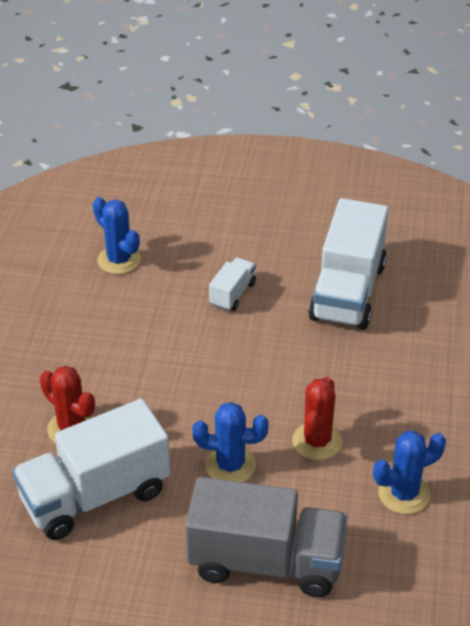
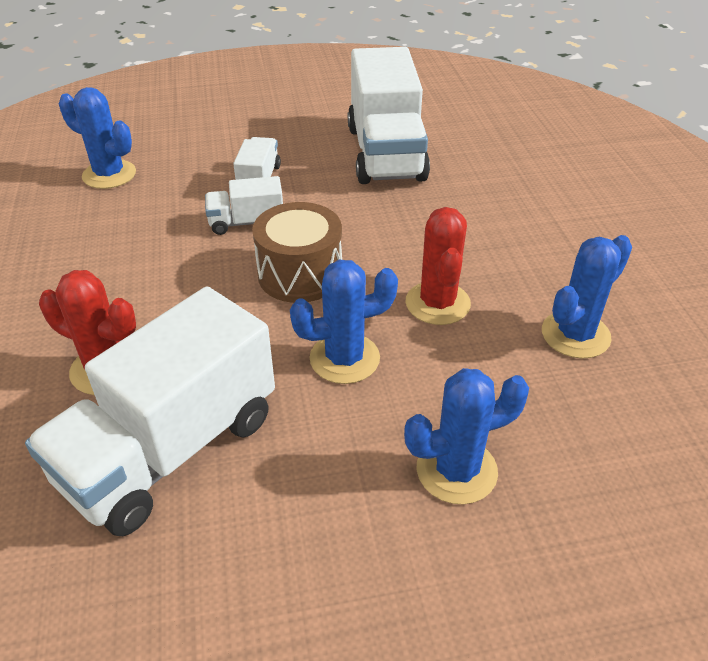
camera: 20 degrees left, 0 degrees up
grey truck [185,477,347,597] -> blue cactus [404,368,529,504]
none -> white truck [205,176,283,235]
none -> brown drum [252,202,342,303]

